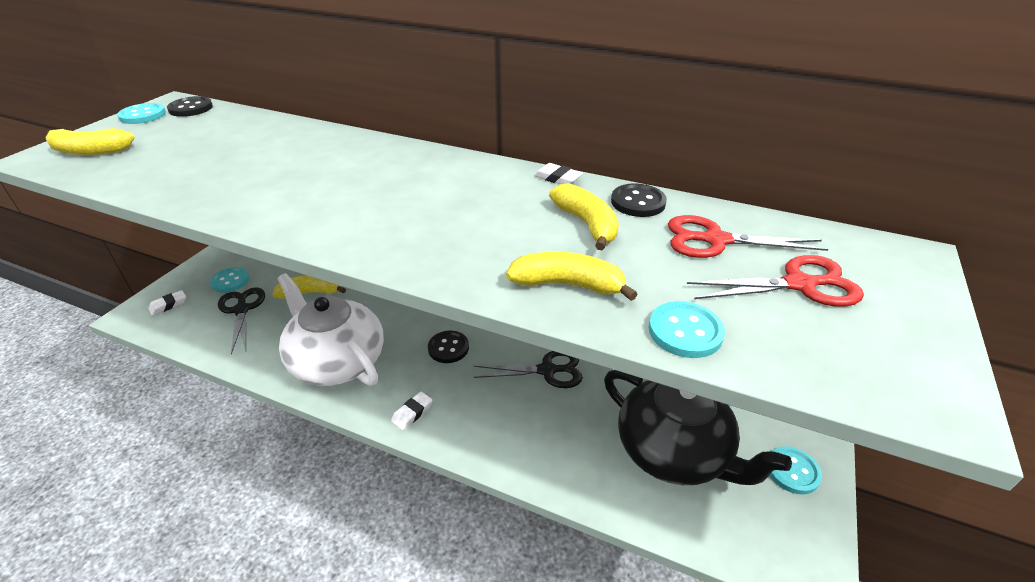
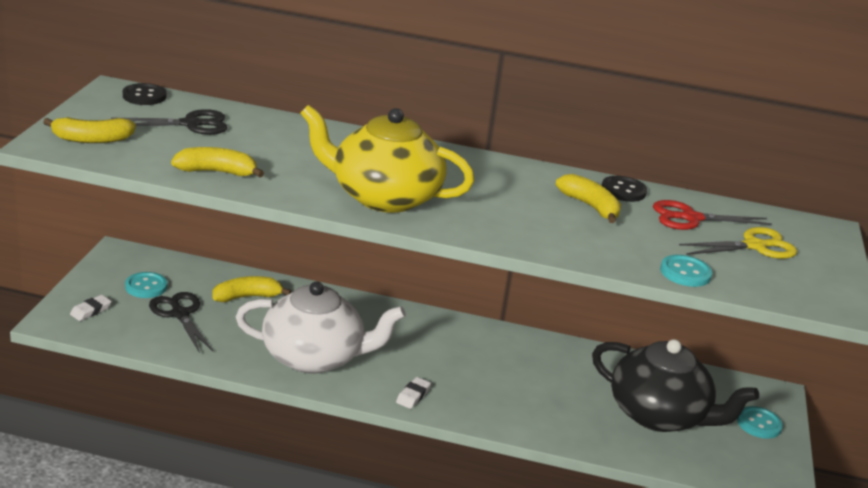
camera: 15 degrees left, 10 degrees down
turquoise button [117,103,166,124] -> none
white teapot [277,273,384,386] -> white teapot turned 150 degrees clockwise [236,281,406,374]
black button [428,331,469,363] -> none
black scissors [474,351,583,388] -> black scissors moved to [111,109,227,135]
yellow banana [506,252,637,301] -> yellow banana moved to [171,147,264,178]
white eraser [534,163,583,184] -> none
red scissors [687,255,864,307] -> yellow scissors [679,227,797,259]
none -> yellow teapot [300,105,474,213]

